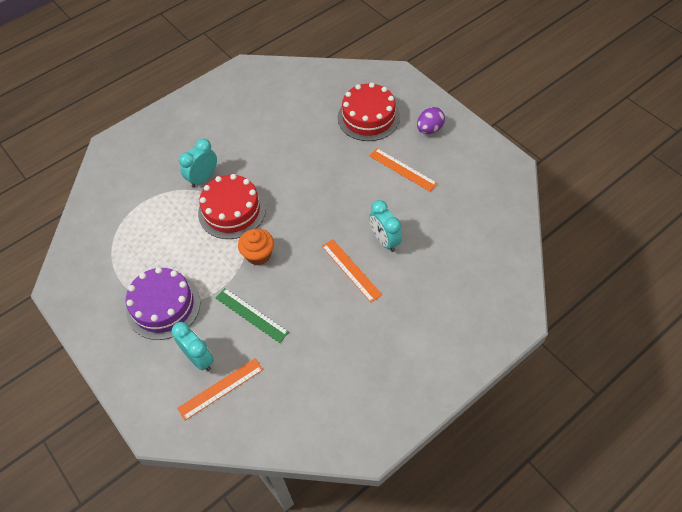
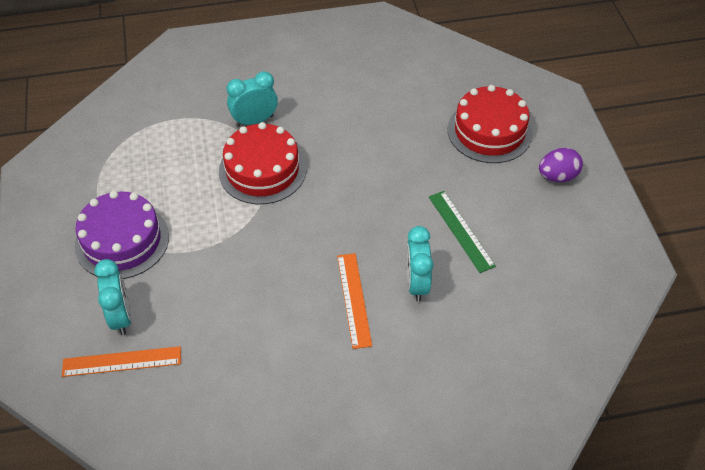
camera: 25 degrees right, 5 degrees down
green ruler [216,288,289,343] -> green ruler moved to [429,191,496,273]
orange cupcake [238,228,274,266] -> none
orange ruler [369,148,438,192] -> none

